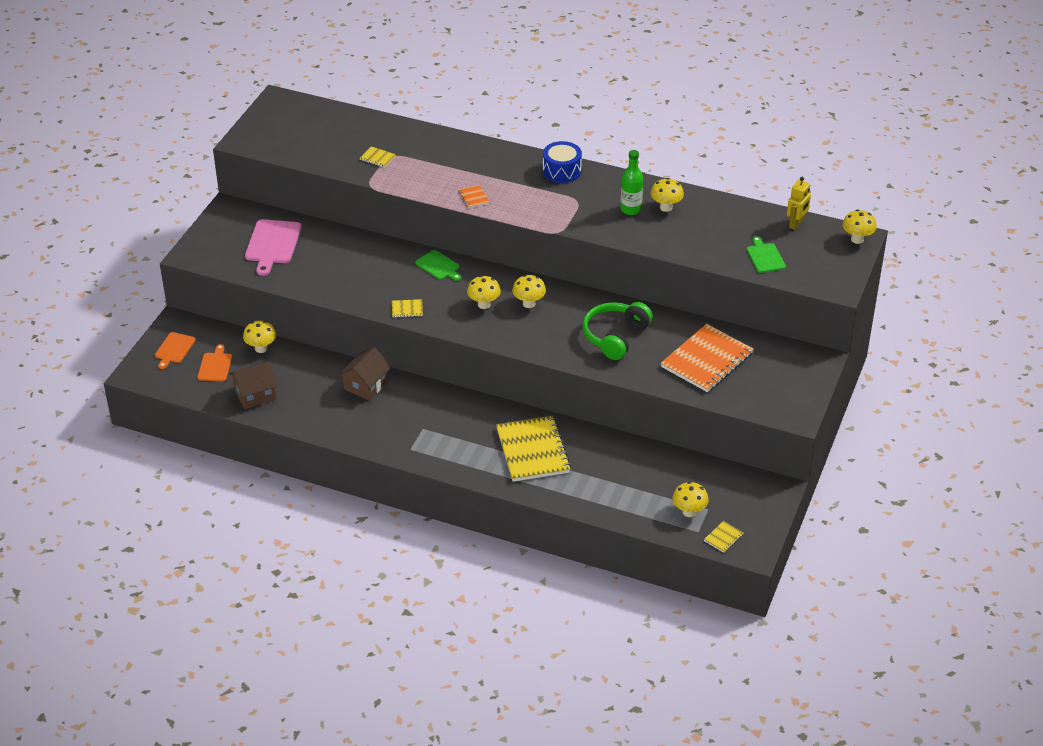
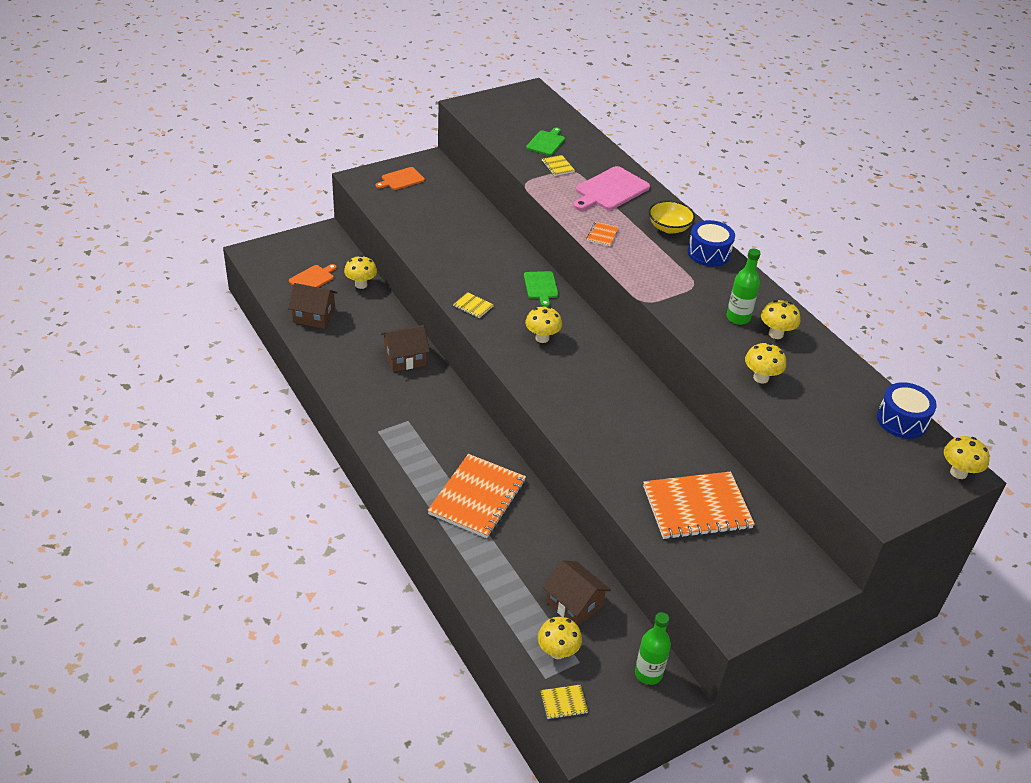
camera: 35 degrees right, 0 degrees up
orange cutting board [155,332,195,369] -> orange cutting board moved to [375,167,425,190]
pink cutting board [245,219,302,276] -> pink cutting board moved to [573,166,650,211]
yellow notebook [496,416,571,482] -> orange notebook [427,454,526,538]
yellow mushroom [512,275,546,308] -> yellow mushroom moved to [745,343,786,384]
green headphones [582,302,653,360] -> none
green cutting board [747,236,786,273] -> green cutting board moved to [526,127,565,156]
yellow robot [787,177,811,230] -> blue drum [877,382,937,439]
none -> brown house [543,560,611,626]
none -> green bottle [635,612,671,685]
none -> yellow bowl [649,201,695,234]

